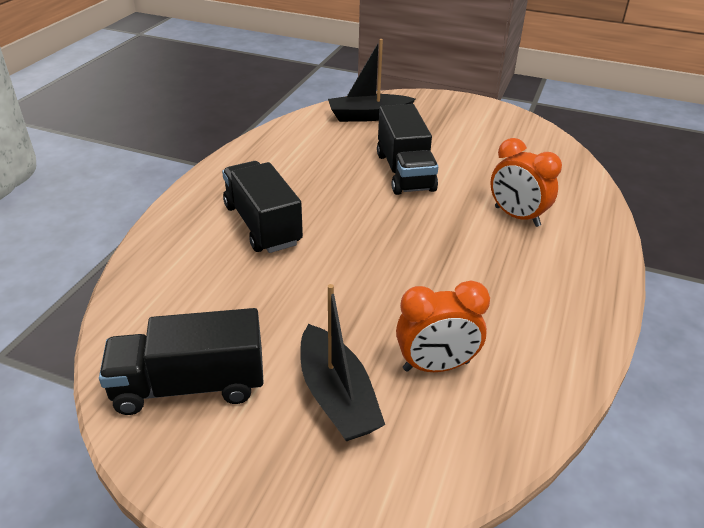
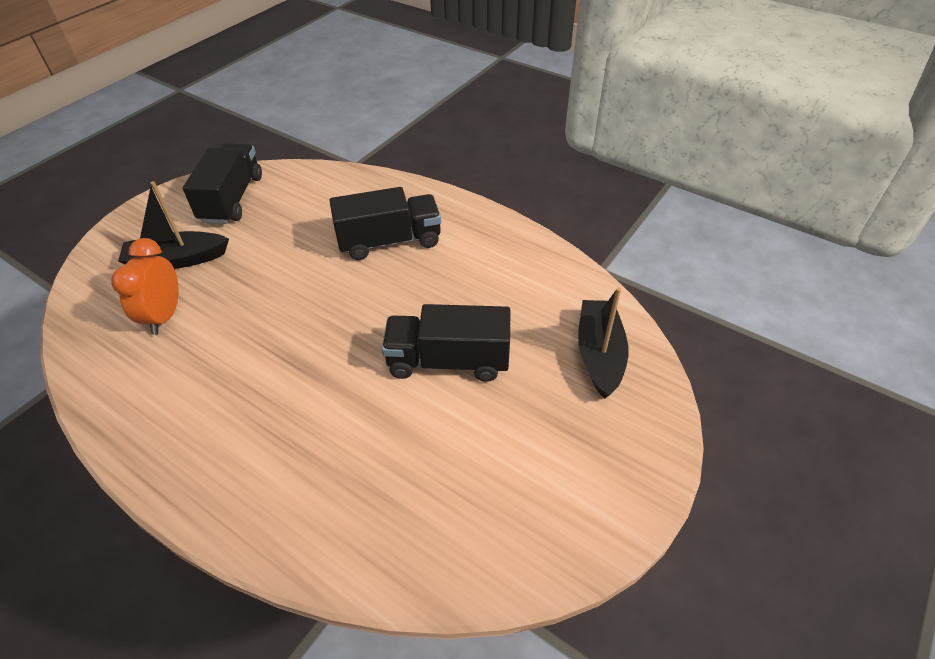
camera: 105 degrees right, 10 degrees up
orange clock [490,138,562,227] -> none

